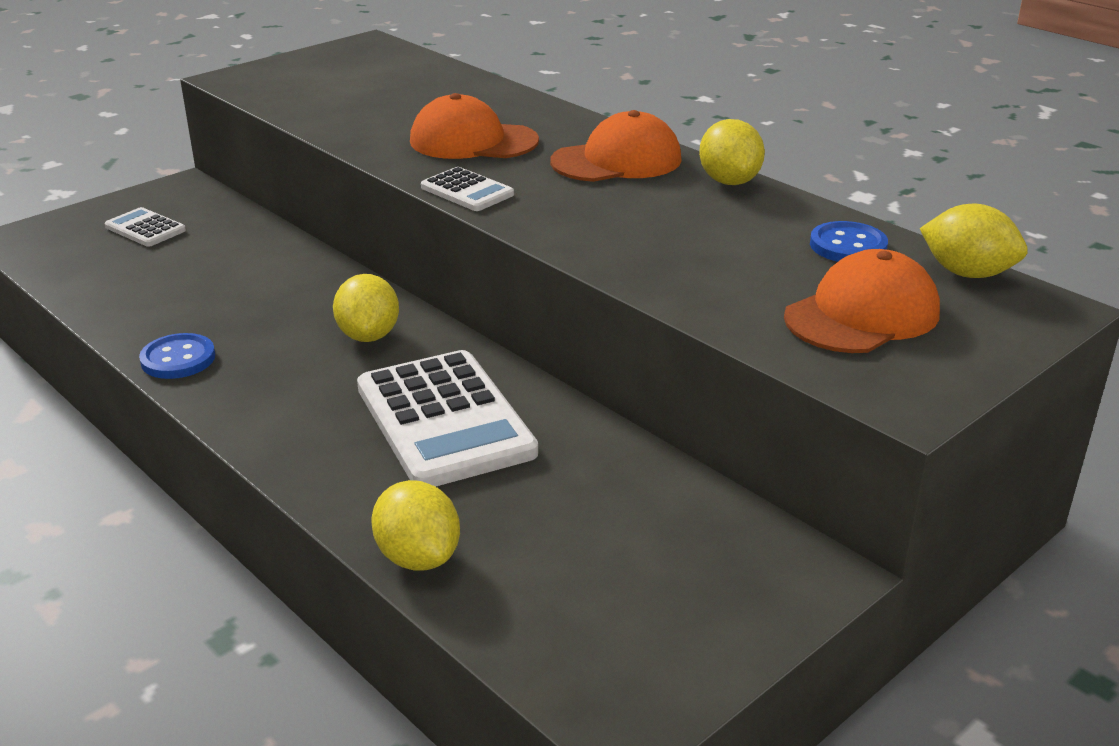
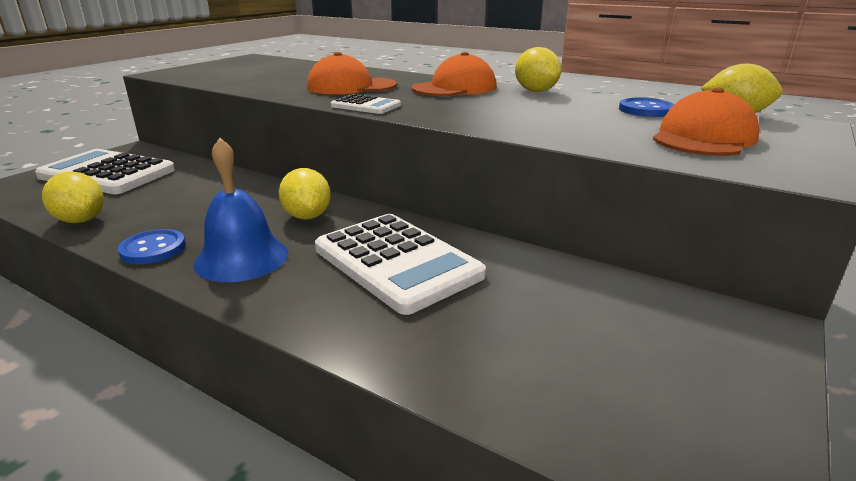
camera: 15 degrees left, 5 degrees down
white calculator [105,207,186,247] -> white calculator [35,149,175,194], size x2.08
yellow lemon [371,480,460,571] -> yellow lemon moved to [42,171,104,223]
none -> blue bell [194,138,288,282]

